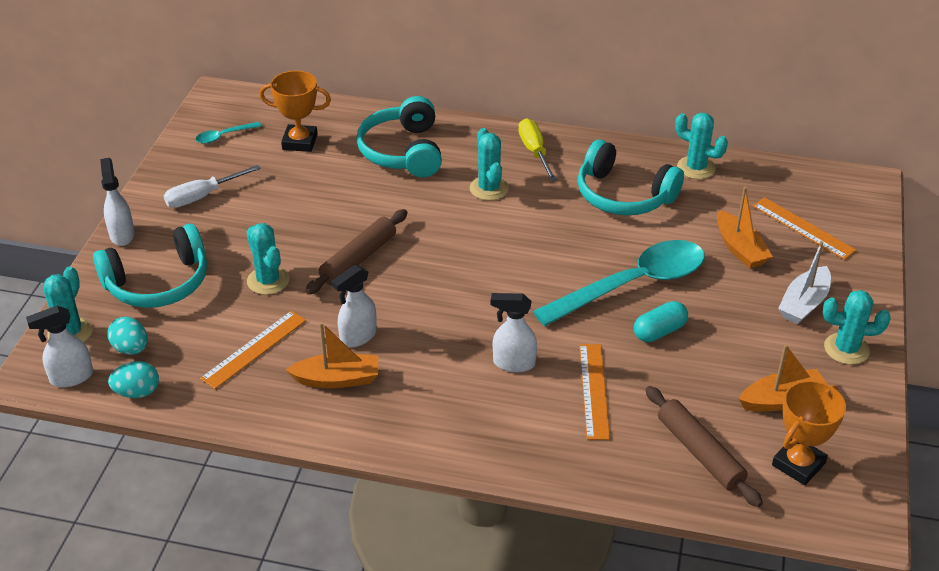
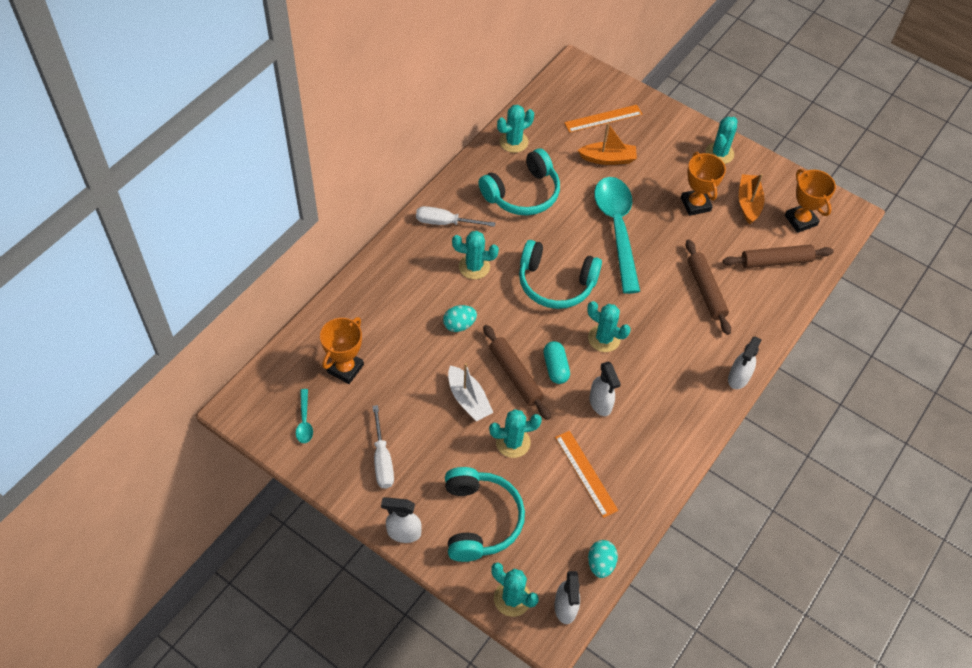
camera: 70 degrees left, 15 degrees up
turquoise egg [107,317,148,355] -> turquoise egg moved to [443,305,477,332]
orange boat [286,322,379,388] -> none
turquoise headphones [356,96,442,177] -> turquoise headphones moved to [519,240,602,309]
white spray bottle [490,293,537,372] -> white spray bottle moved to [728,336,762,389]
yellow screwdriver [518,118,557,181] -> white screwdriver [416,206,495,227]
orange ruler [579,344,610,440] -> brown rolling pin [686,239,731,335]
turquoise capsule [634,301,688,342] -> turquoise capsule moved to [543,341,570,384]
white boat [778,241,831,324] -> white boat moved to [448,363,493,422]
none -> turquoise cactus [587,301,631,352]
none -> orange trophy [681,152,726,216]

